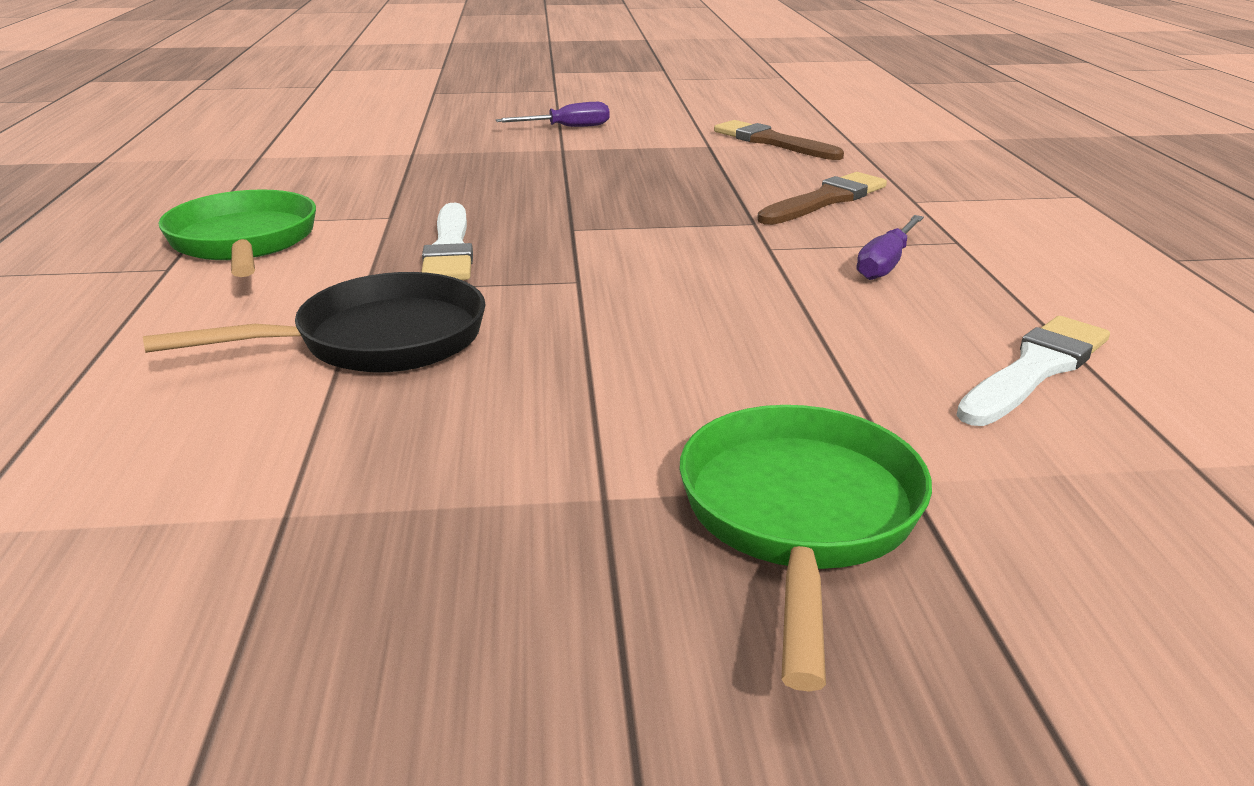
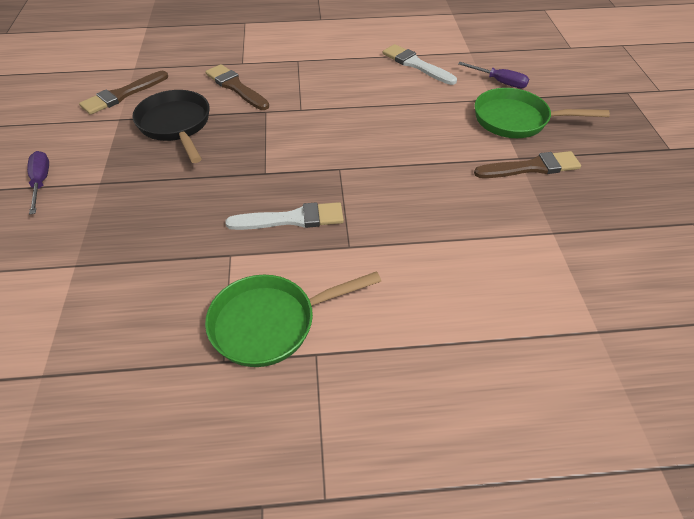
camera: 90 degrees left, 20 degrees up
black pan [143,272,486,372] -> black pan moved to [132,90,210,163]
purple screwdriver [857,215,924,280] -> purple screwdriver moved to [458,62,529,88]
none -> brown brush [474,151,581,178]

